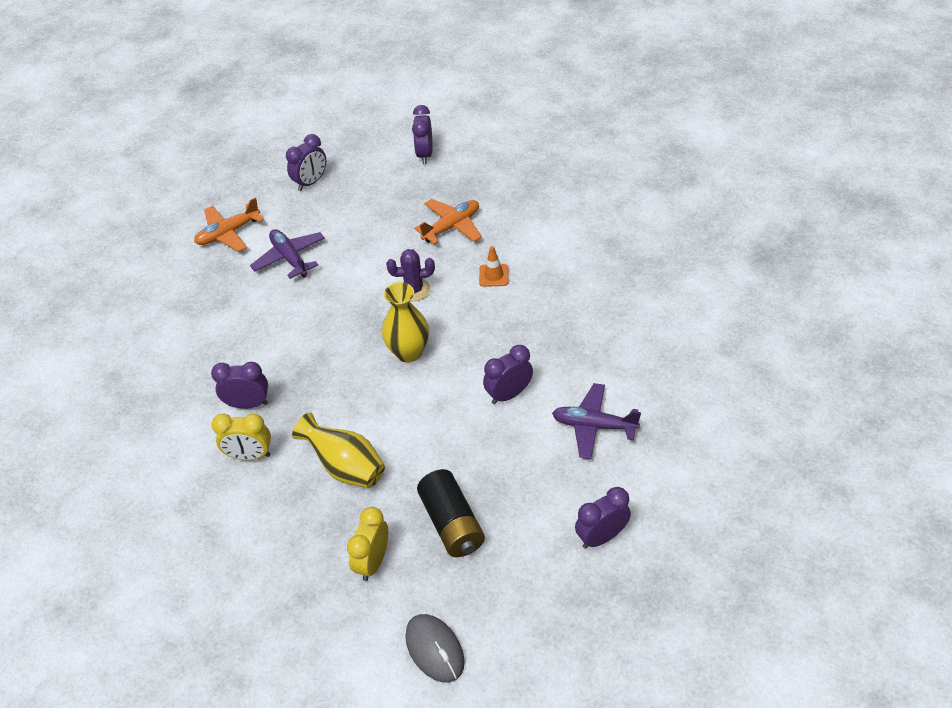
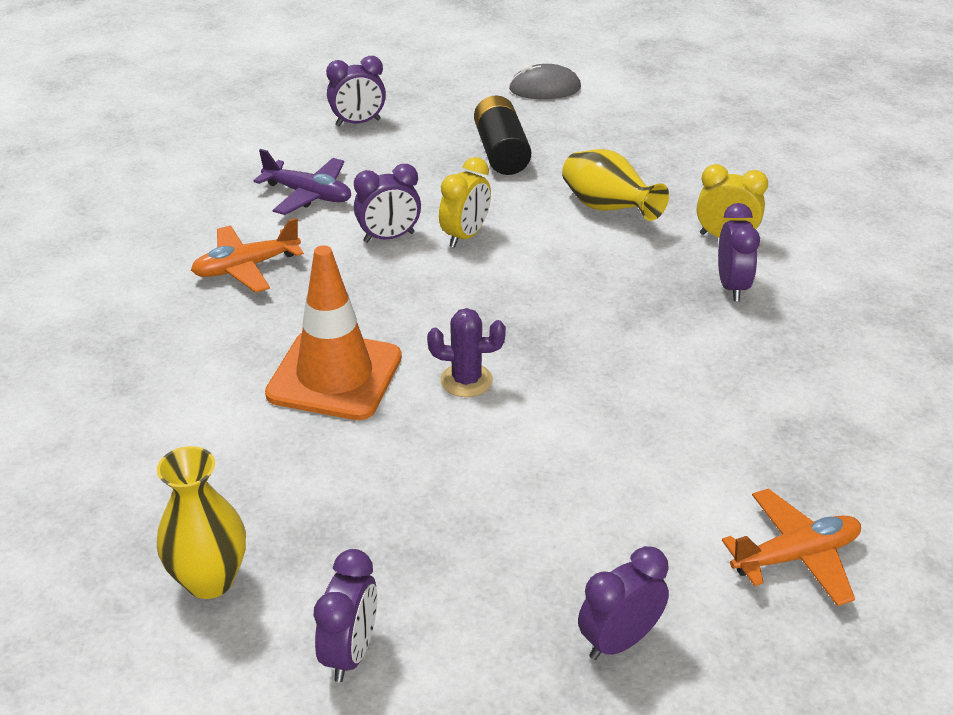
camera: 170 degrees left, 10 degrees down
purple clock [211,362,268,409] -> purple clock turned 105 degrees counterclockwise [718,203,760,301]
purple plane [250,229,325,279] -> none
yellow clock [347,507,388,581] -> yellow clock moved to [439,157,491,248]
yellow vase [382,282,429,362] -> yellow vase moved to [157,446,246,599]
grey mouse [405,614,465,683] -> grey mouse turned 75 degrees counterclockwise [509,64,581,99]
orange plane [414,199,482,245] -> orange plane moved to [191,218,304,293]
orange traffic cone [479,246,508,287] -> orange traffic cone [265,245,402,420], size x2.37

